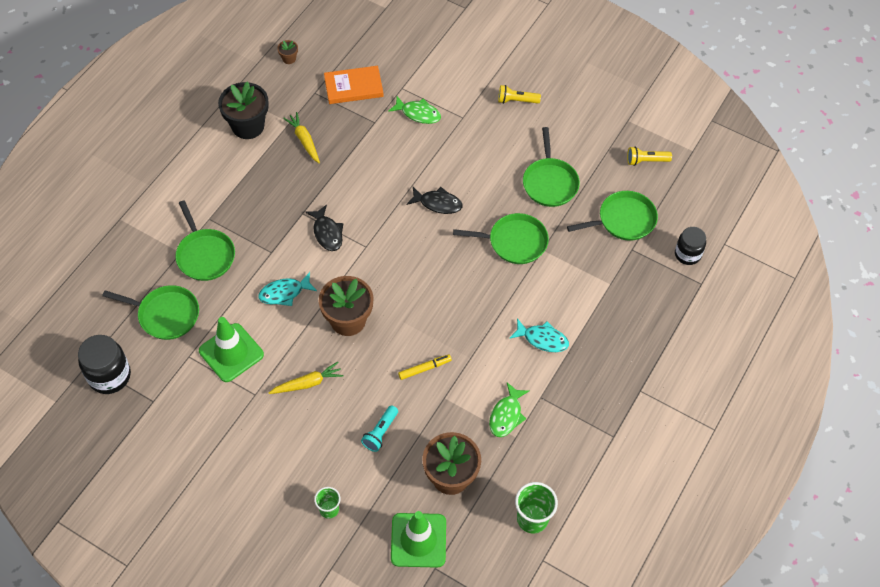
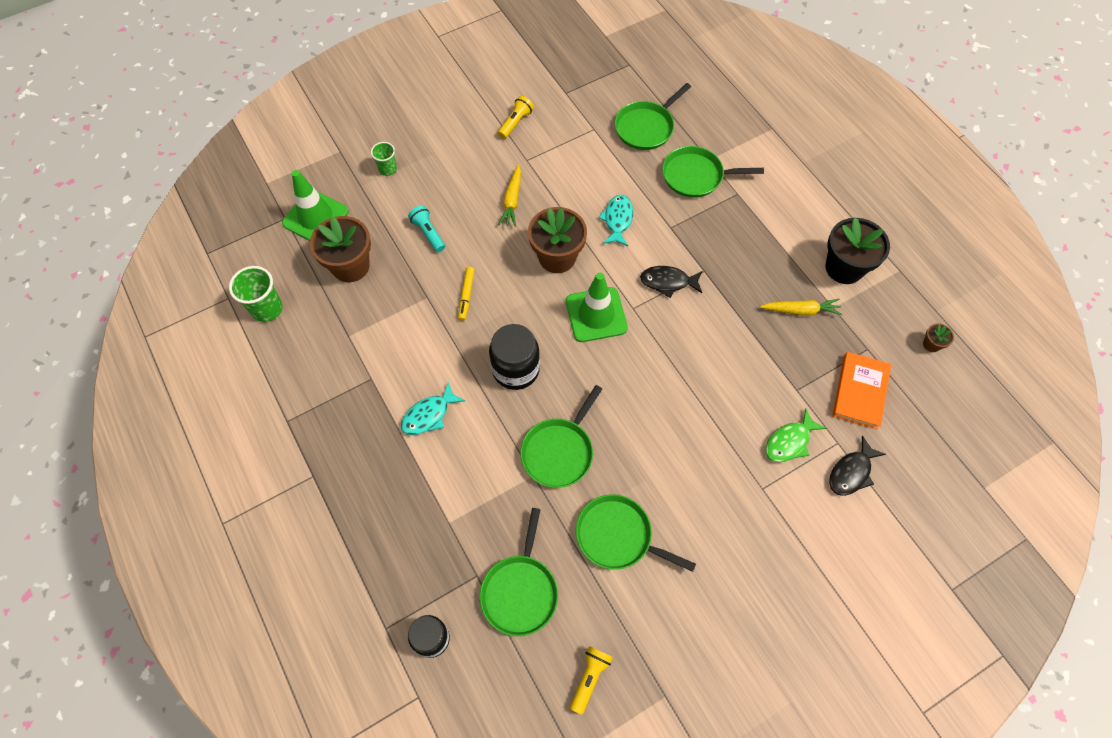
camera: 120 degrees right, 5 degrees up
black jar [78,335,131,394] -> black jar moved to [489,324,540,390]
green traffic cone [199,317,264,382] -> green traffic cone moved to [566,273,628,342]
black fish [407,187,462,214] -> black fish moved to [829,436,886,496]
green fish [489,382,529,437] -> none
yellow flashlight [498,85,541,104] -> yellow flashlight moved to [498,96,534,139]

